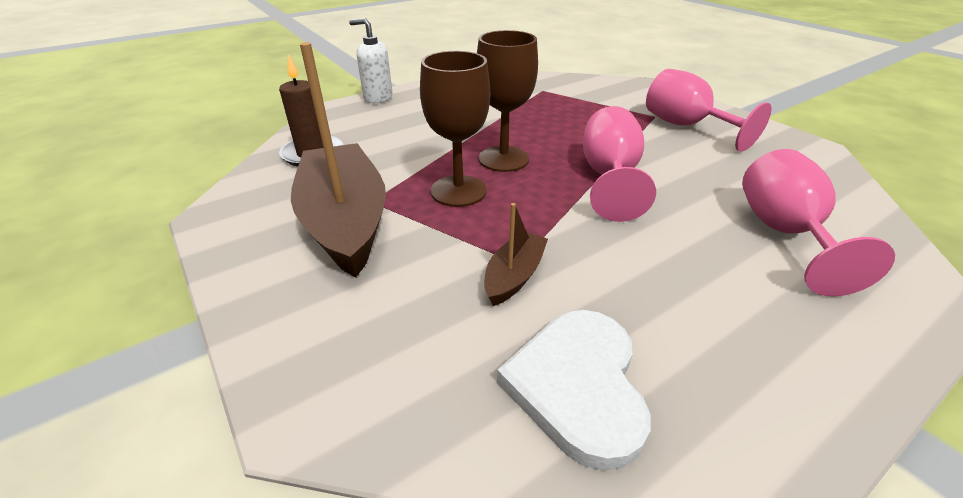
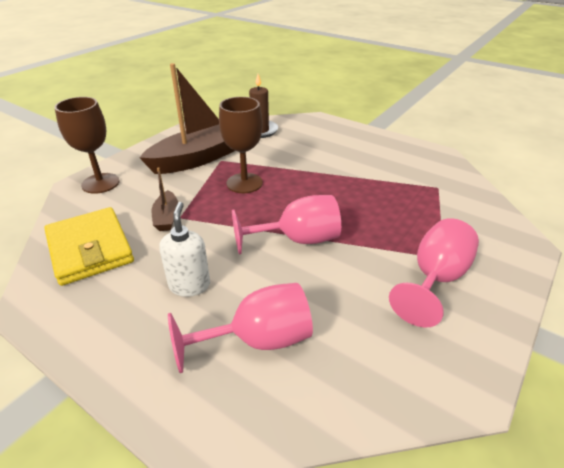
camera: 70 degrees right, 0 degrees up
white soap dispenser [349,18,393,103] -> white soap dispenser moved to [159,202,210,297]
brown goblet [477,30,538,172] -> brown goblet moved to [54,97,120,194]
brown boat [484,203,548,306] -> brown boat turned 75 degrees clockwise [151,167,178,231]
white heart [497,310,650,471] -> yellow wallet [44,207,134,286]

